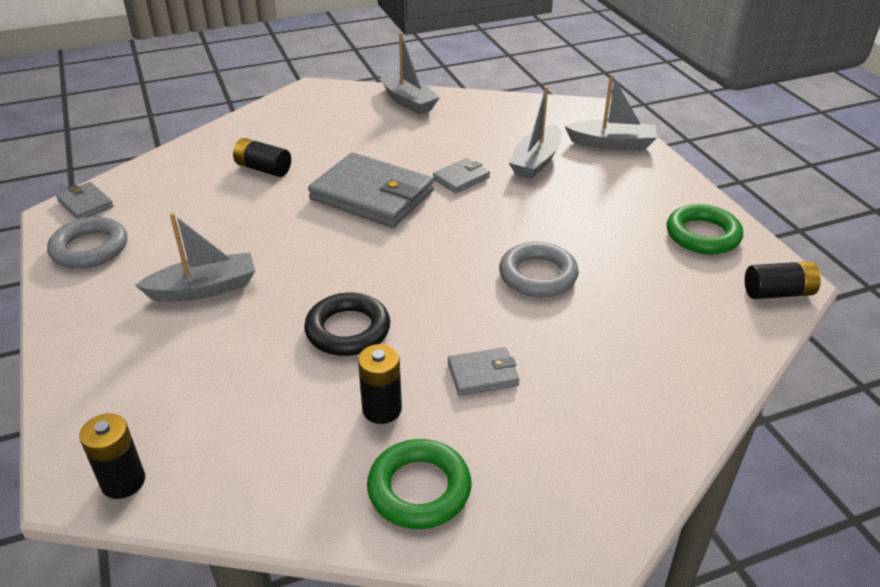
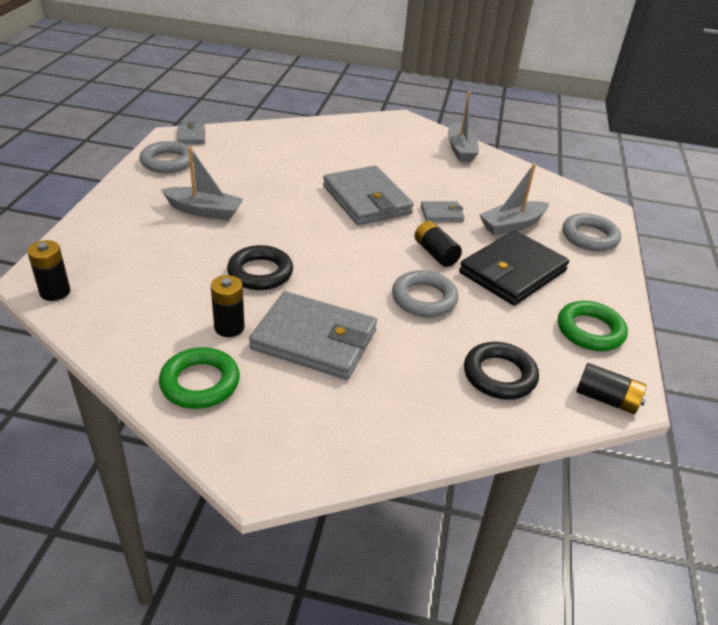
camera: 30 degrees right, 0 degrees up
black battery [233,138,291,177] -> black battery moved to [415,221,462,267]
grey wallet [448,347,519,396] -> grey wallet [249,291,377,380], size x2.11
grey boat [565,74,657,150] -> grey ring [562,213,621,251]
none -> black wallet [459,230,569,306]
none -> black ring [464,342,539,400]

